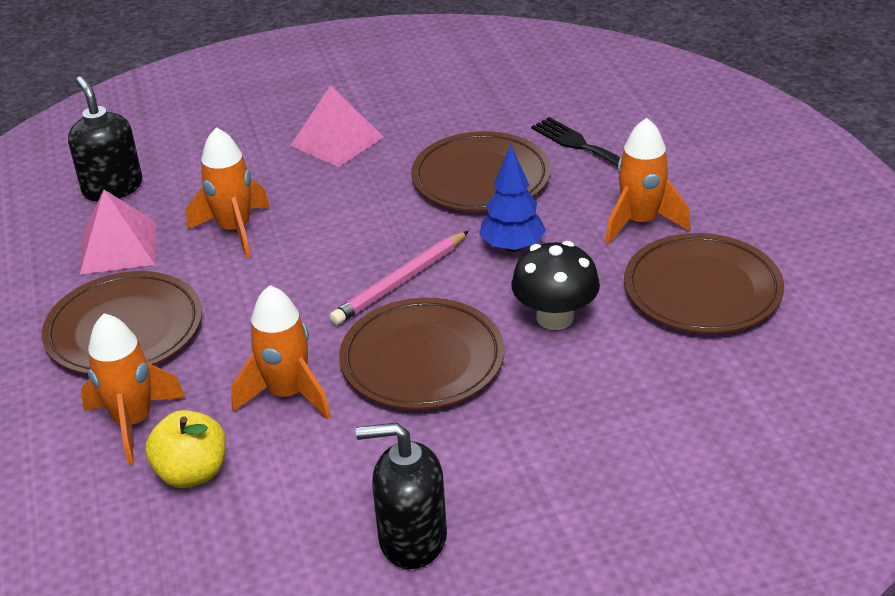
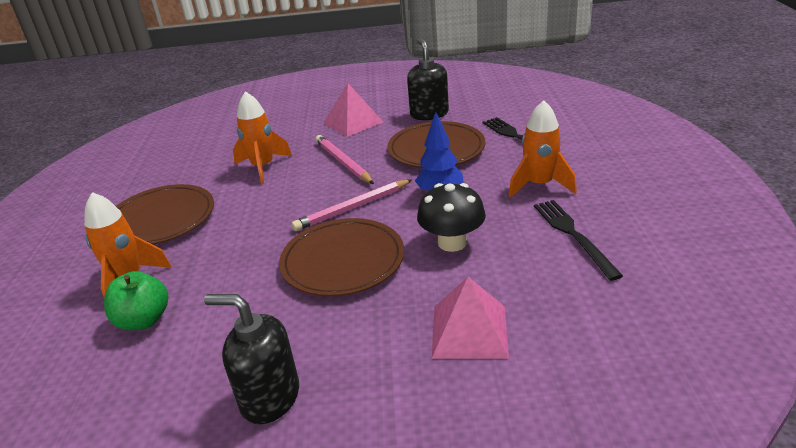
camera: 15 degrees right, 5 degrees down
black soap dispenser [68,77,142,201] -> black soap dispenser moved to [407,38,449,120]
pink pyramid [80,190,156,274] -> pink pyramid moved to [432,277,509,359]
yellow apple [145,410,226,488] -> green apple [104,271,168,330]
orange rocket [231,285,331,420] -> none
brown plate [624,233,784,334] -> black fork [534,200,623,281]
none -> pink pencil [315,135,374,184]

